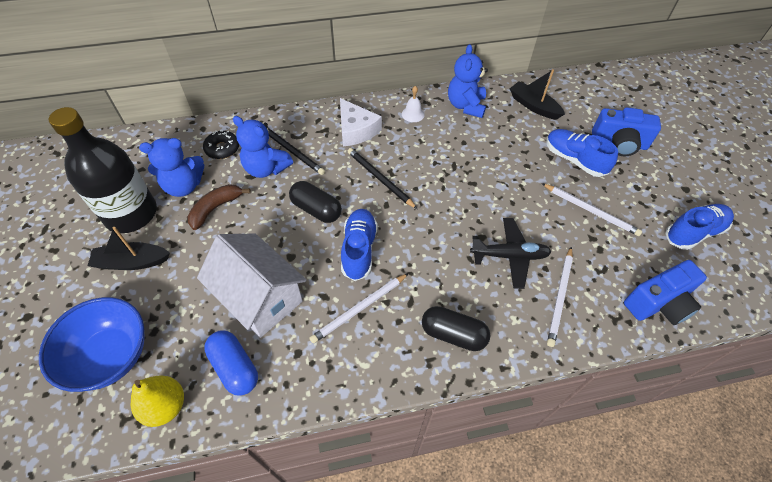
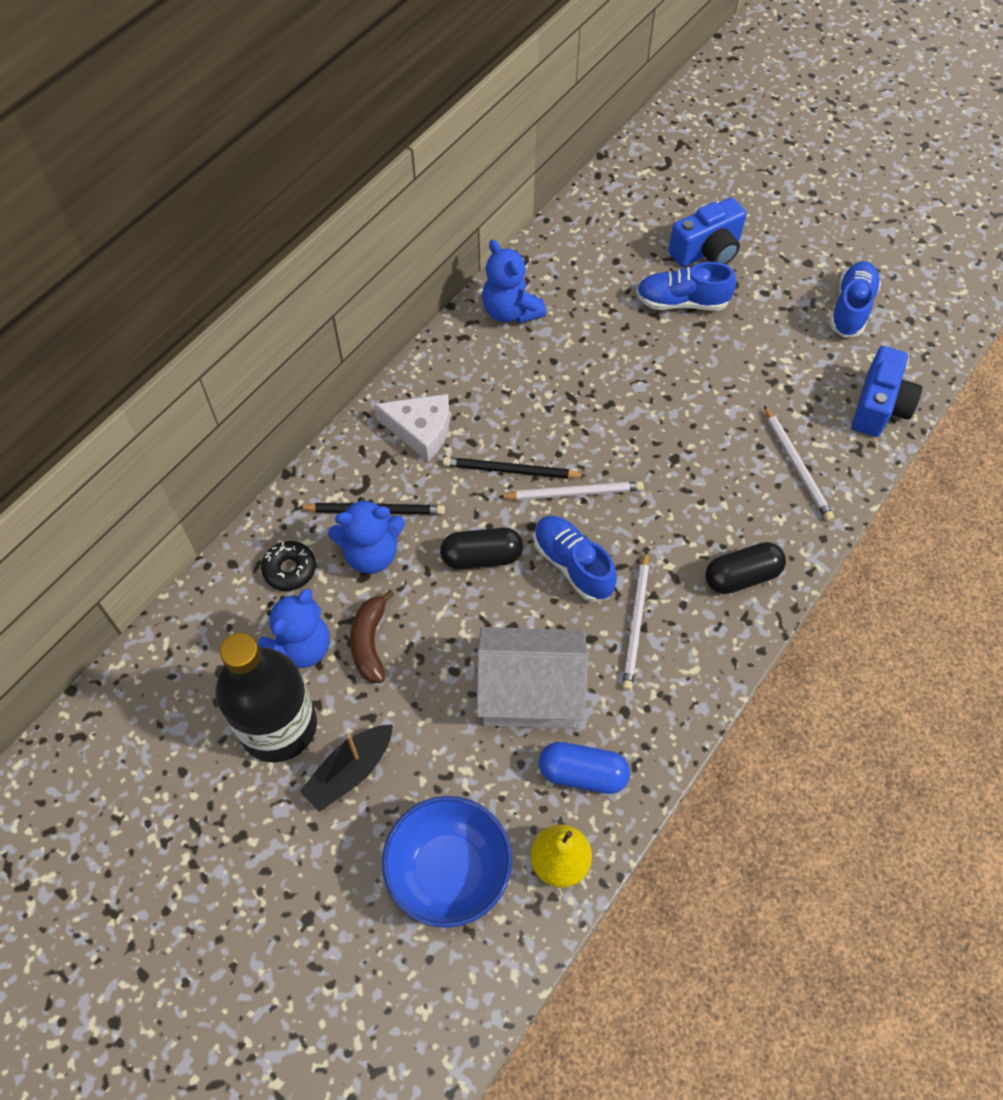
camera: 40 degrees left, 5 degrees up
white bell [402,86,425,122] -> none
black plane [470,218,552,289] -> none
black boat [510,69,565,120] -> none
white pencil [542,183,642,236] -> white pencil moved to [499,481,644,500]

